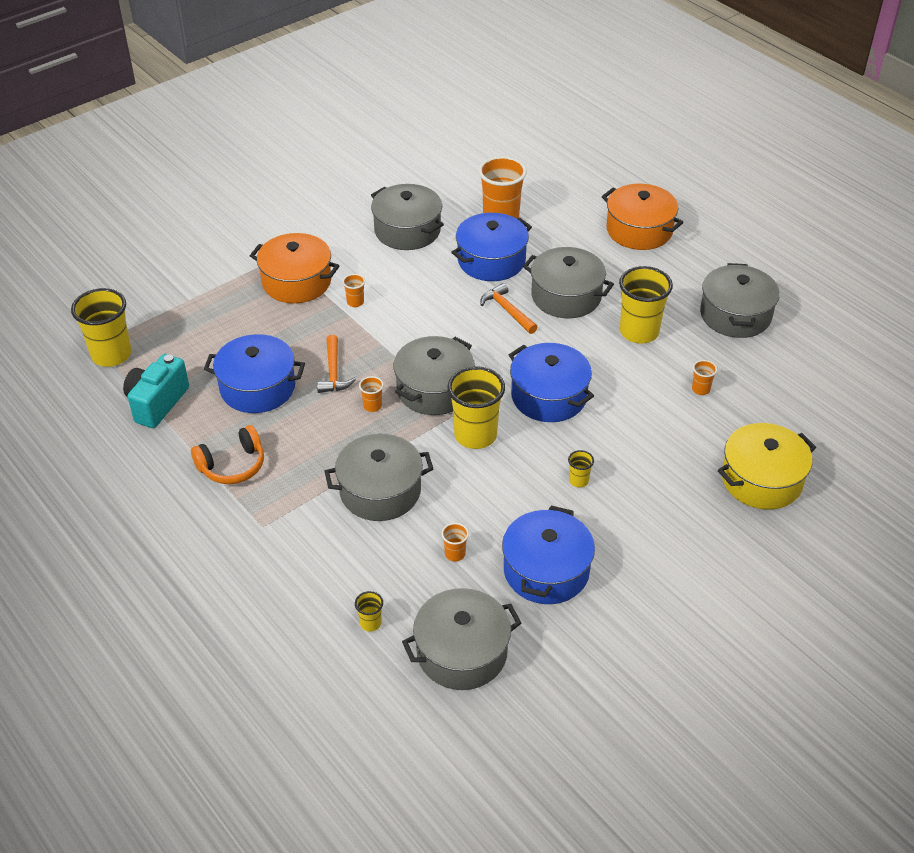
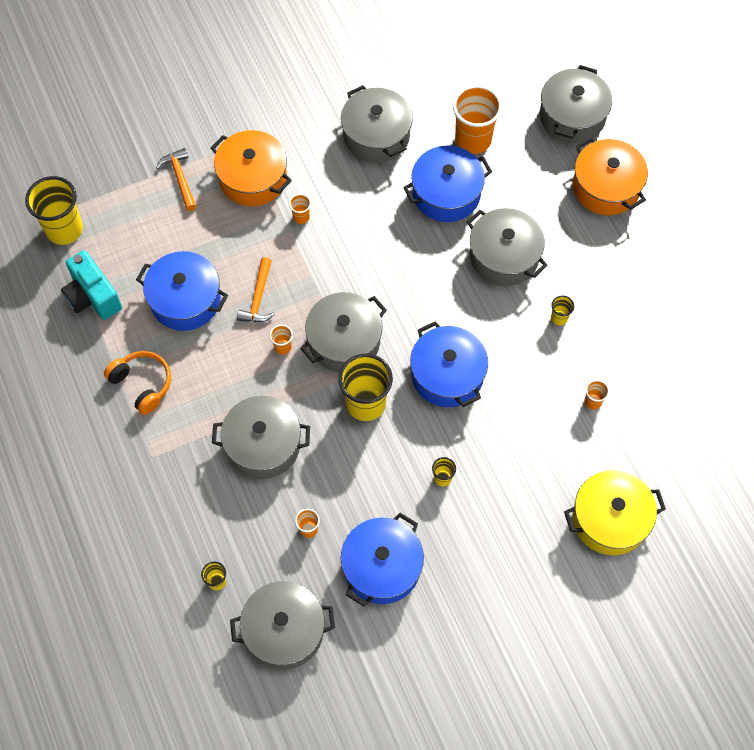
camera: 15 degrees right, 20 degrees up
turquoise camera [123,354,189,428] -> turquoise camera turned 75 degrees counterclockwise [61,250,122,320]
orange headphones [191,425,264,484] -> orange headphones turned 120 degrees counterclockwise [104,351,171,415]
orange hammer [480,283,537,334] -> orange hammer moved to [156,148,197,211]
yellow cup [619,266,673,343] -> yellow cup [551,296,574,325], size x0.45
grey pot [700,263,780,338] -> grey pot moved to [540,65,612,143]

